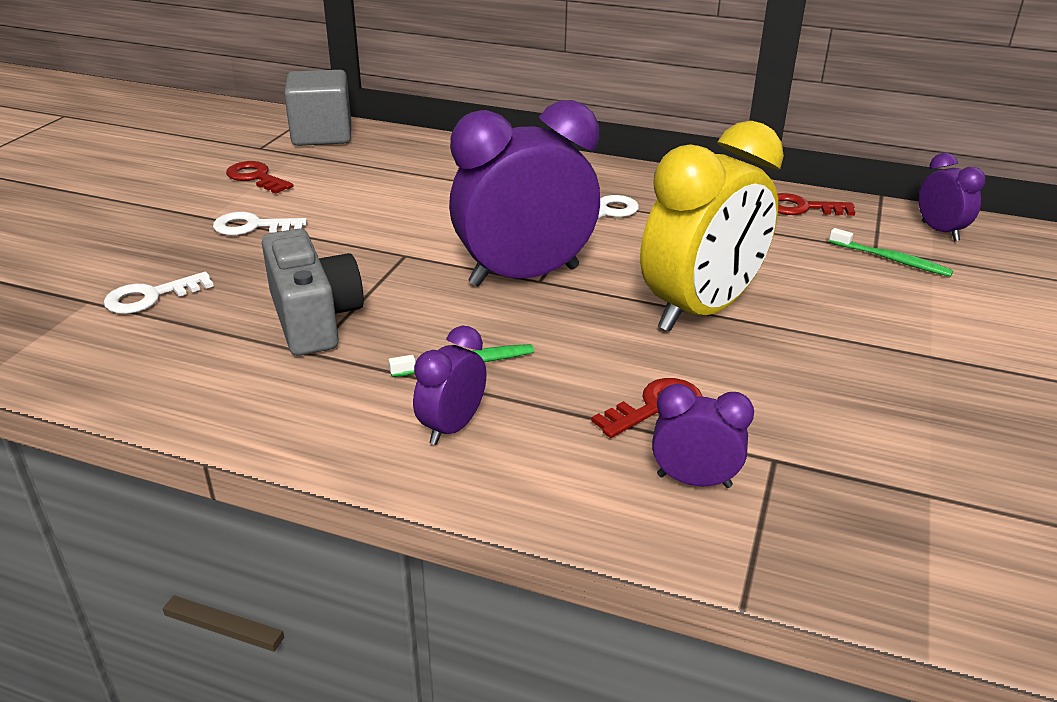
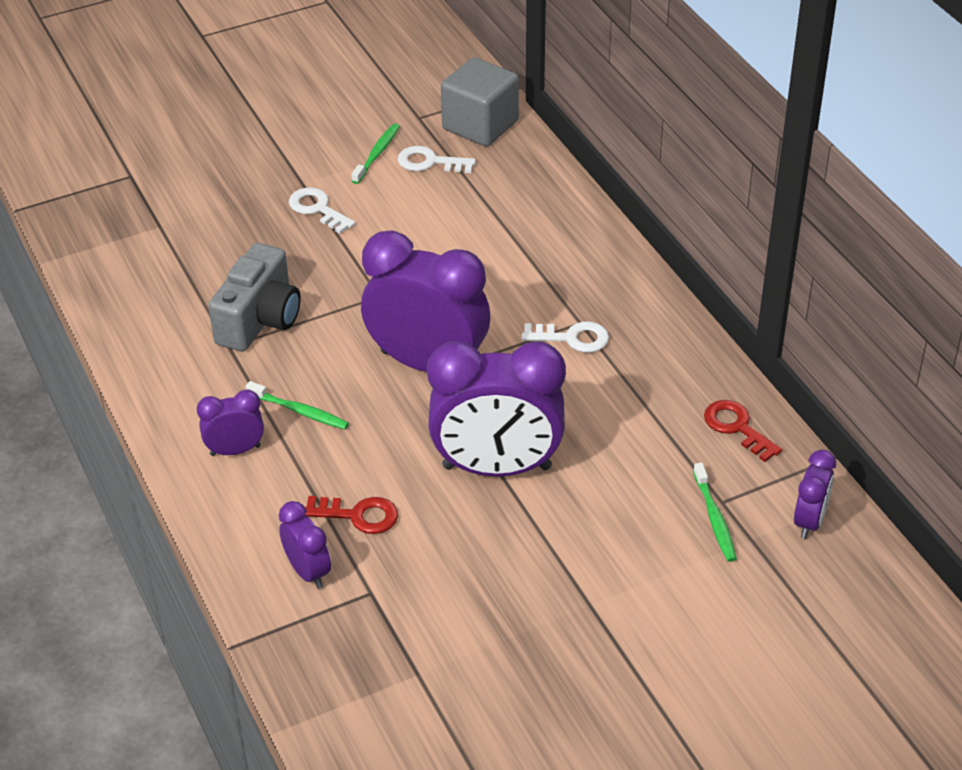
camera: 45 degrees right, 10 degrees up
white key [104,272,214,314] -> white key moved to [398,146,476,173]
red key [226,161,294,194] -> green toothbrush [351,124,400,184]
yellow clock [640,121,784,332] -> purple clock [427,341,566,476]

